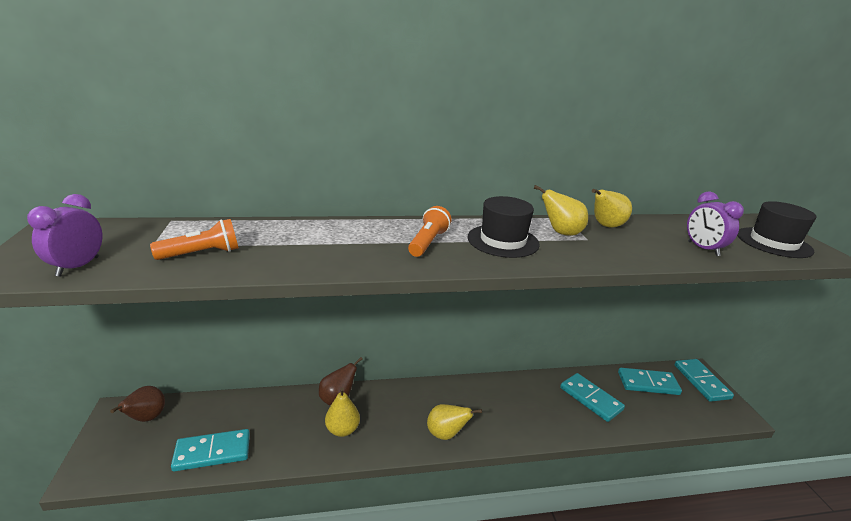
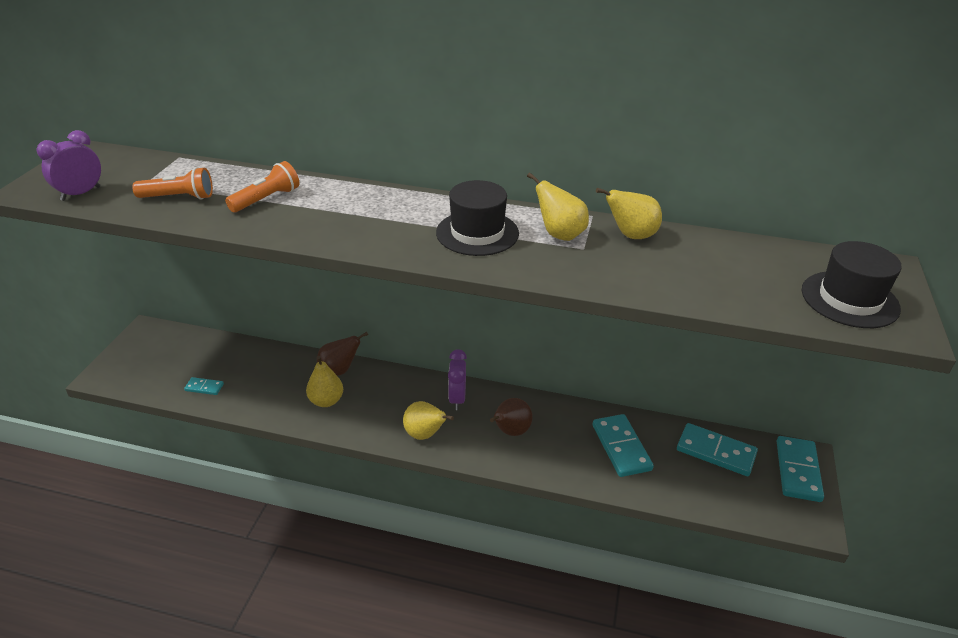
camera: 25 degrees right, 10 degrees up
brown pear [110,386,165,422] -> brown pear moved to [490,398,533,436]
turquoise domino [171,429,250,471] -> turquoise domino [184,377,224,395], size x0.51
orange flashlight [408,206,452,257] -> orange flashlight moved to [225,161,299,212]
purple clock [687,192,744,256] -> purple clock moved to [448,349,467,410]

